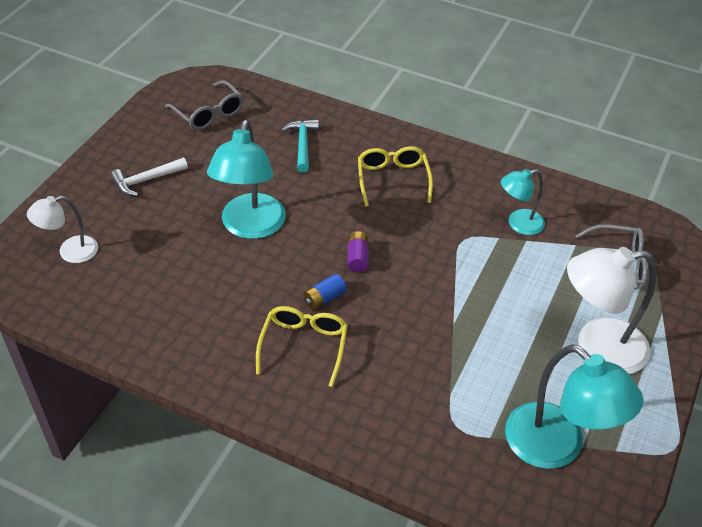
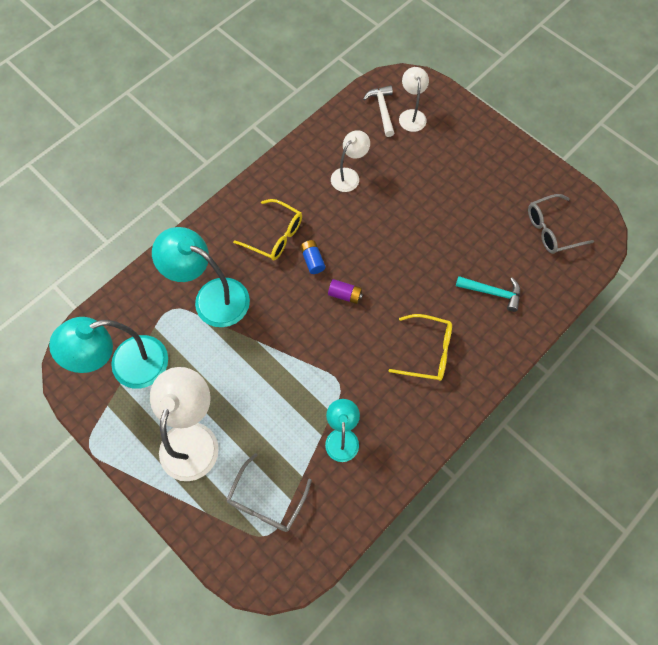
camera: 110 degrees right, 20 degrees up
white hammer [111,158,188,196] -> white hammer moved to [363,85,394,137]
turquoise lamp [207,120,286,239] -> turquoise lamp moved to [152,227,250,327]
none -> white lamp [331,130,370,192]

